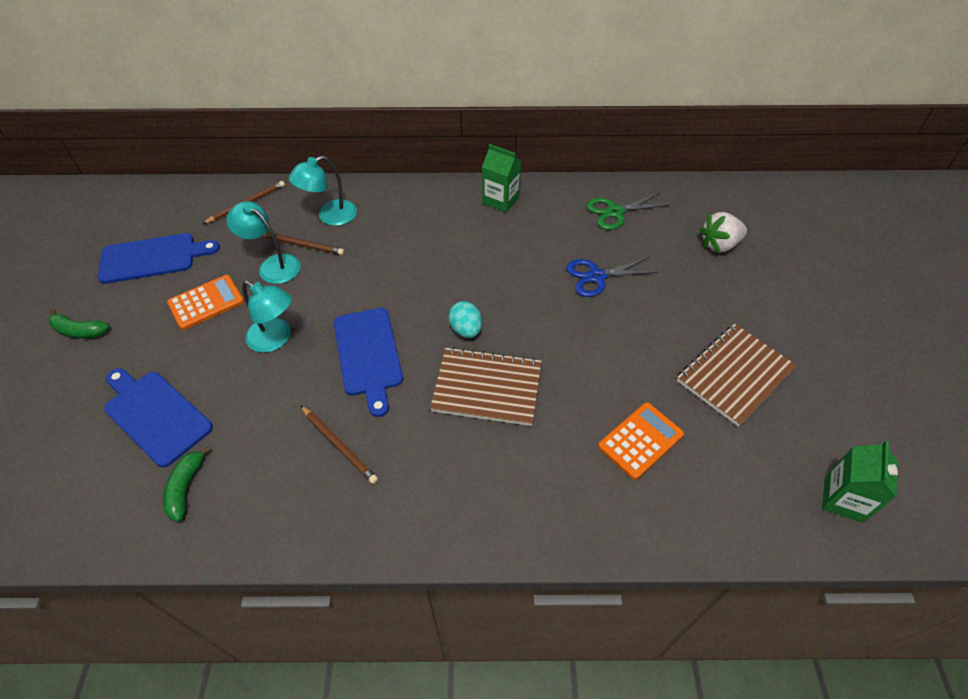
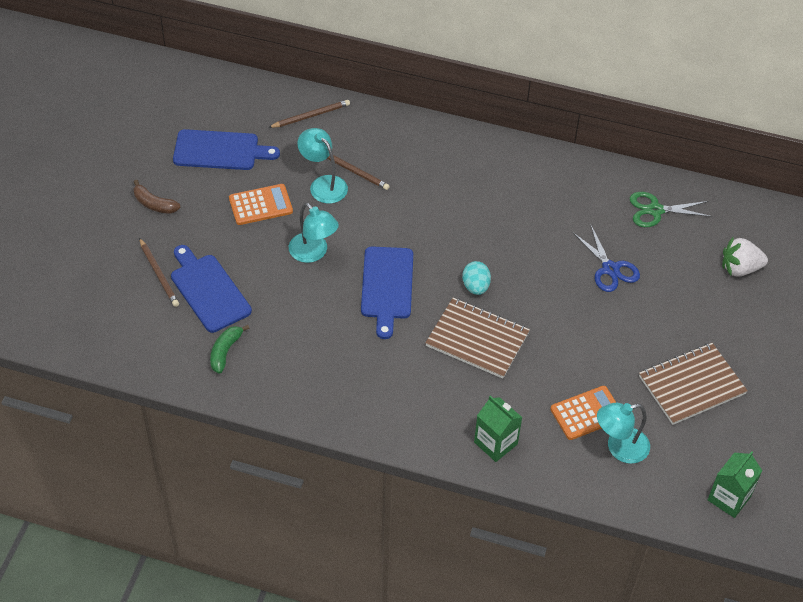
camera: 15 degrees right, 0 degrees up
green banana [49,309,110,339] -> brown banana [134,180,180,214]
turquoise lamp [289,156,357,226] -> turquoise lamp moved to [597,403,650,464]
brown pencil [300,405,378,484] -> brown pencil moved to [139,238,179,307]
green carton [482,144,521,213] -> green carton moved to [474,396,523,462]
blue scissors [566,257,658,297] -> blue scissors turned 120 degrees counterclockwise [572,226,640,292]

